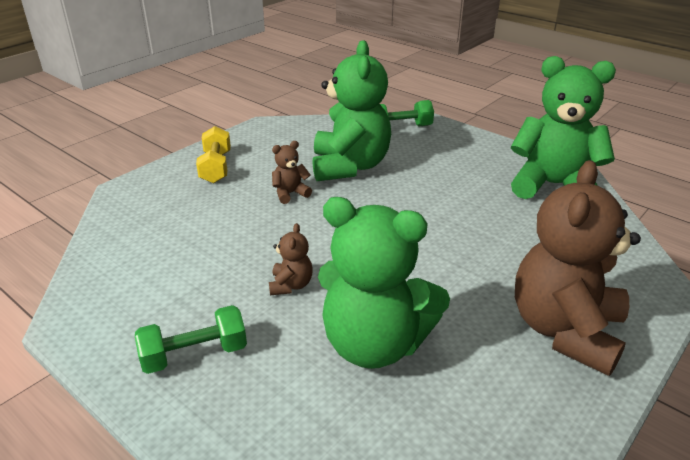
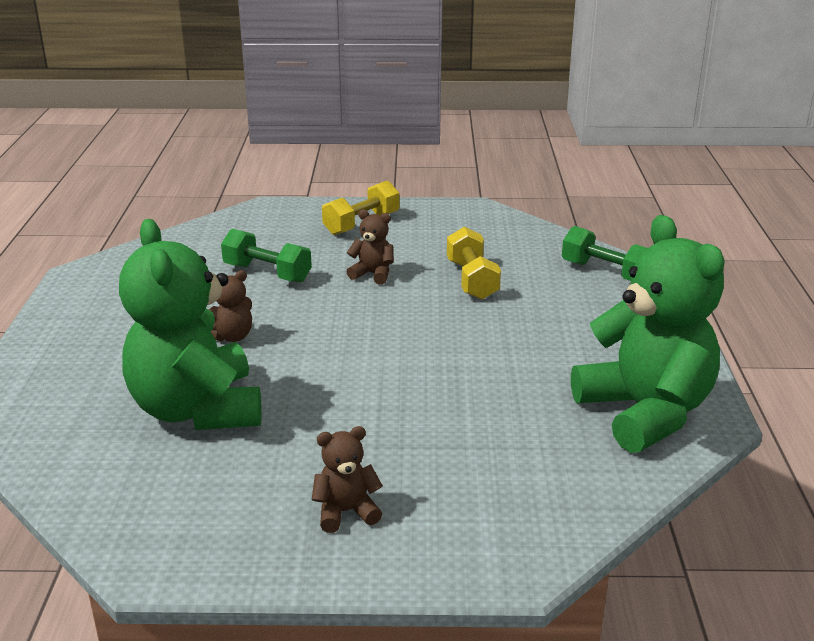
camera: 50 degrees right, 5 degrees down
green dumbbell [135,305,247,374] -> green dumbbell moved to [221,229,312,283]
green teddy bear [312,40,391,181] -> yellow dumbbell [447,227,501,300]
brown teddy bear [515,160,641,376] -> brown teddy bear [312,426,383,533], size x0.42

